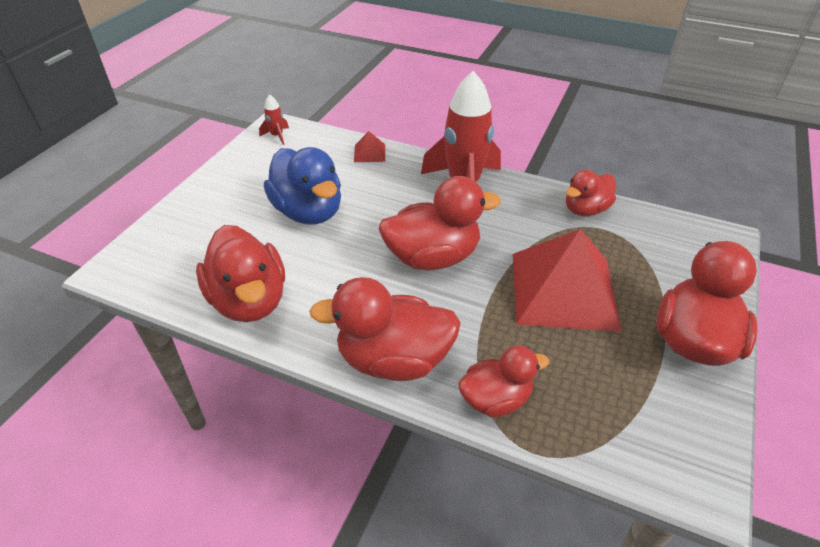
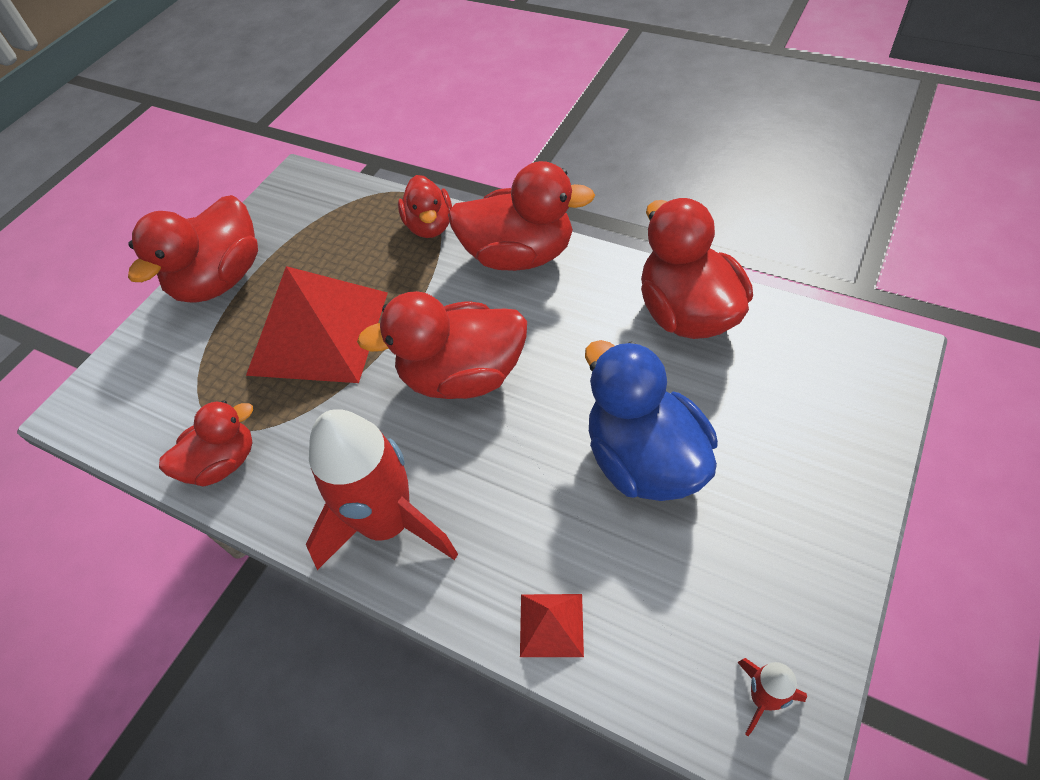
camera: 170 degrees left, 10 degrees up
red duck [458,345,549,417] -> red duck turned 90 degrees counterclockwise [398,175,452,238]

